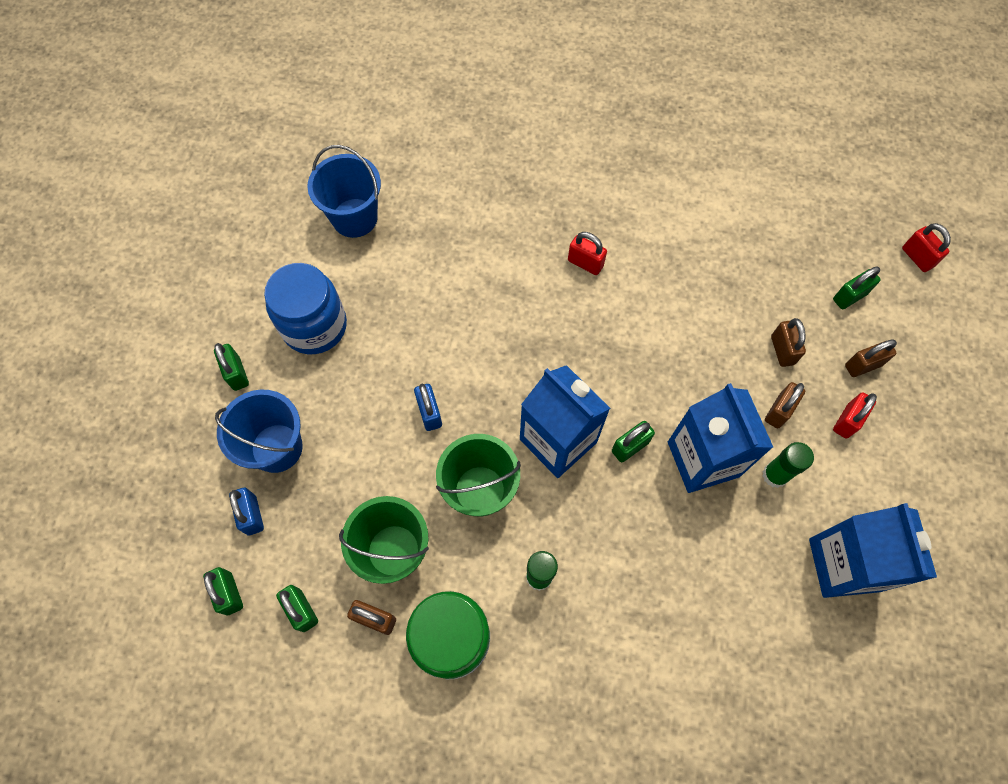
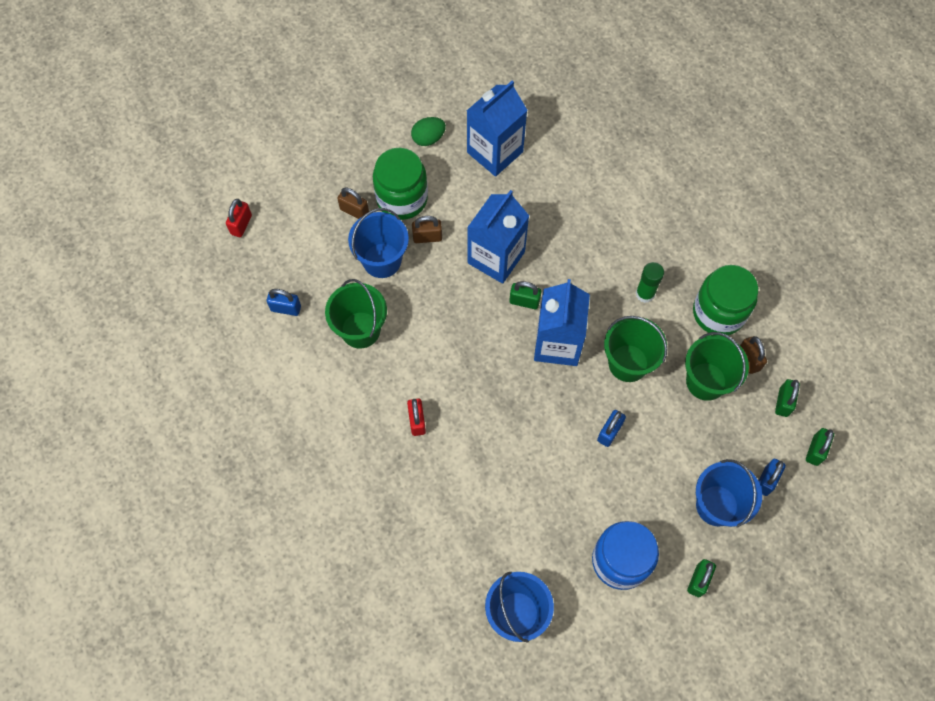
camera: 130 degrees left, 0 degrees up
green glue stick [762,442,814,488] -> none
brown padlock [771,318,806,367] -> blue bucket [348,208,409,278]
green padlock [833,266,881,309] -> none
red padlock [833,392,877,439] -> green jar [373,148,428,220]
none -> blue padlock [267,289,301,316]
none -> green bucket [325,279,387,349]
none -> green egg [411,117,446,146]

